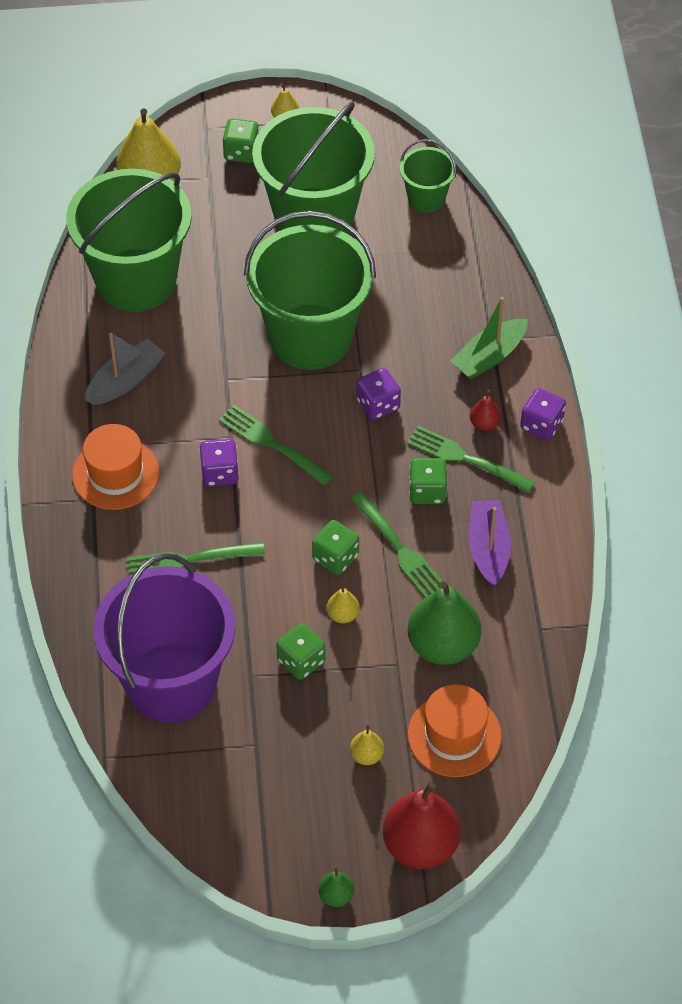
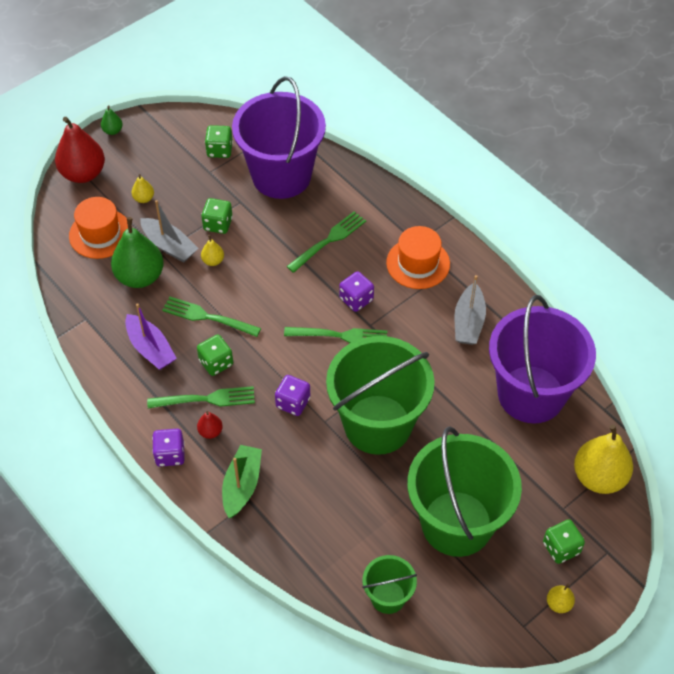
camera: 145 degrees right, 0 degrees up
green bucket [66,169,192,312] -> purple bucket [489,295,596,423]
green dice [312,520,359,575] -> green dice moved to [205,125,233,158]
none -> grey boat [140,200,199,263]

